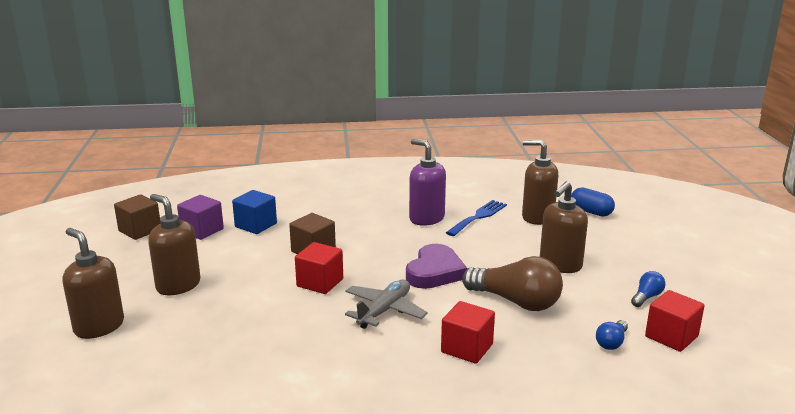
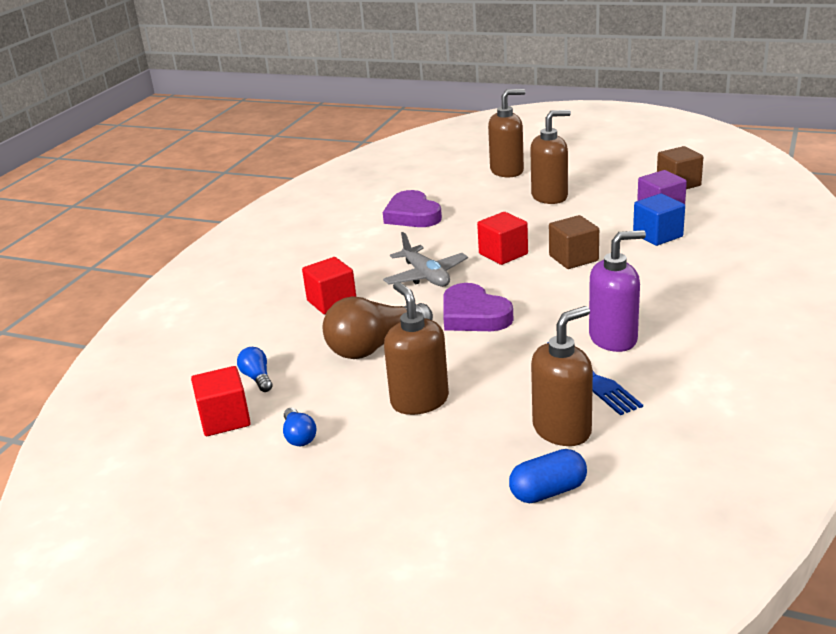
camera: 120 degrees right, 5 degrees up
none -> purple heart [383,190,442,227]

